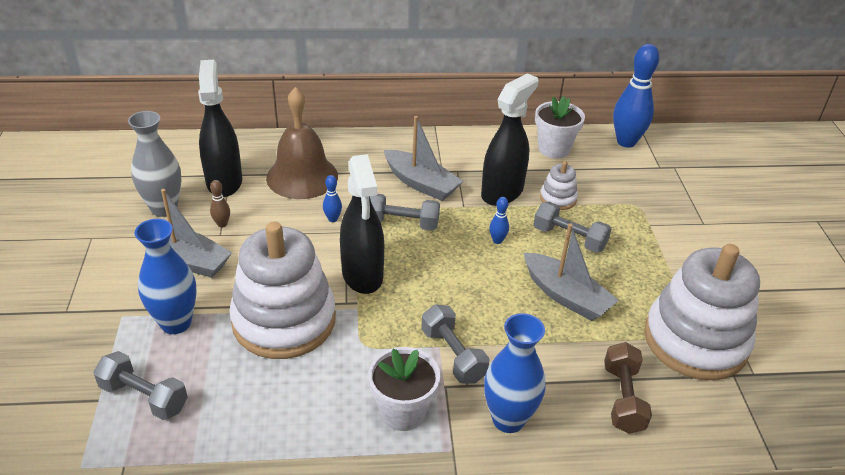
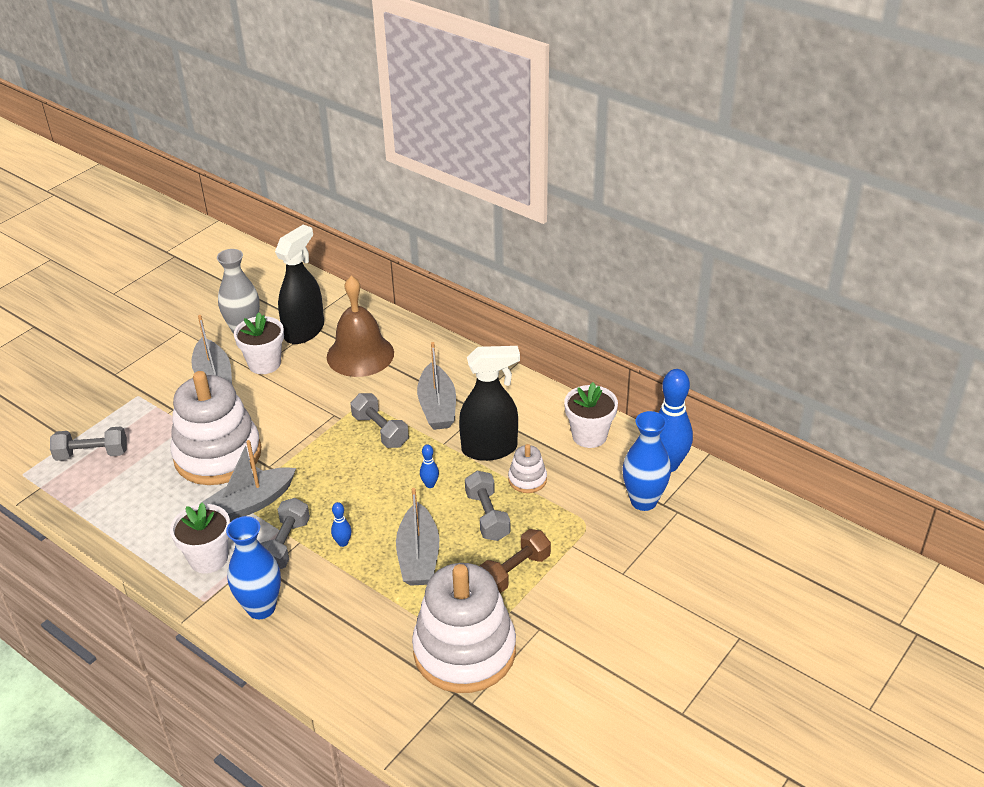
camera: 45 degrees right, 0 degrees up
grey dumbbell [93,351,188,420] -> grey dumbbell turned 75 degrees counterclockwise [50,426,127,461]
blue vase [135,219,197,334] -> blue vase moved to [622,411,671,511]
brown bowling pin [210,180,230,228] -> white flower pot [234,312,284,374]
blue bowling pin [323,175,342,222] -> blue bowling pin moved to [331,502,352,547]
black spray bottle [340,154,384,294] -> none
brown dumbbell [604,342,652,434] -> brown dumbbell moved to [480,529,551,593]
none -> grey boat [201,440,296,522]

